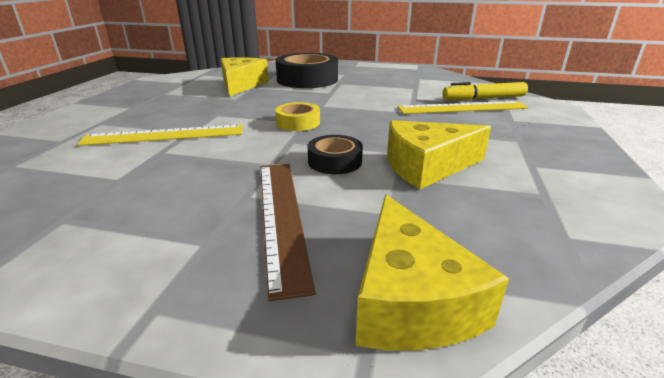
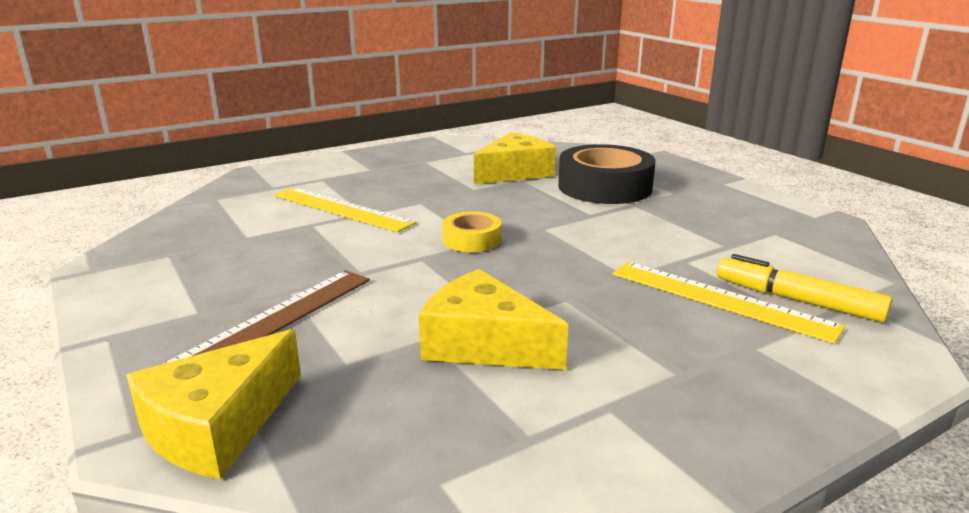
camera: 45 degrees right, 5 degrees down
black tape [308,135,363,174] -> none

